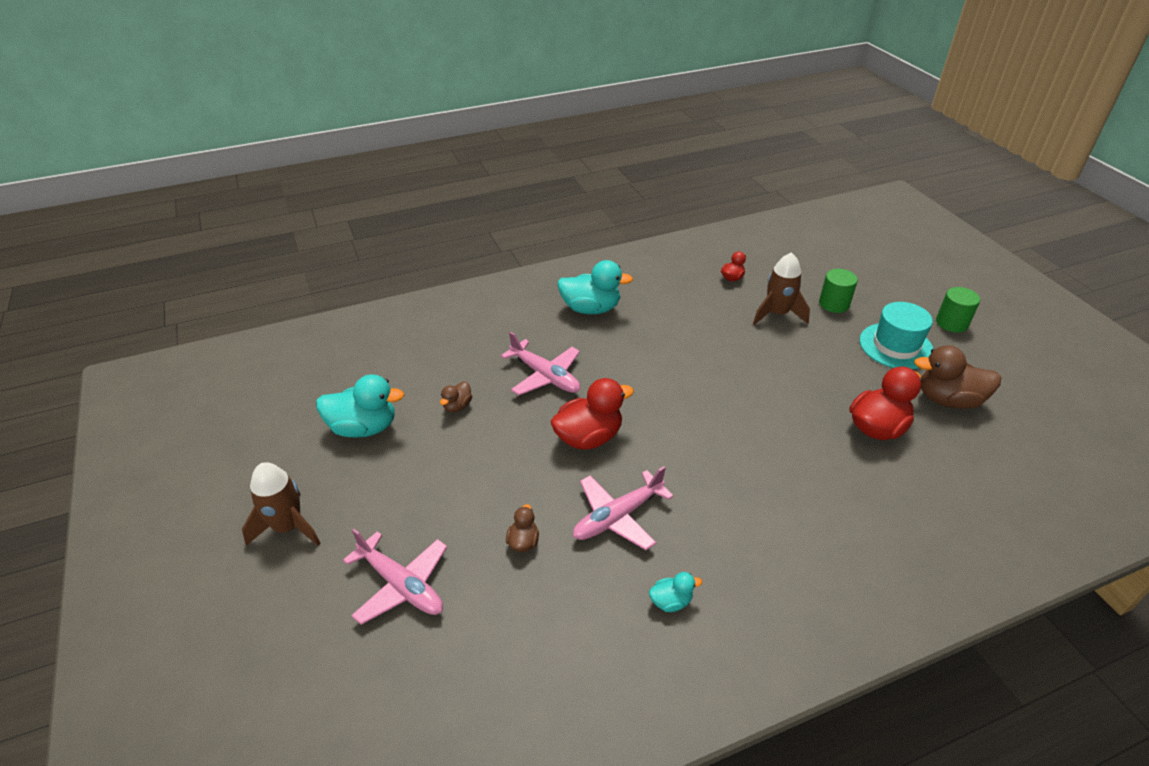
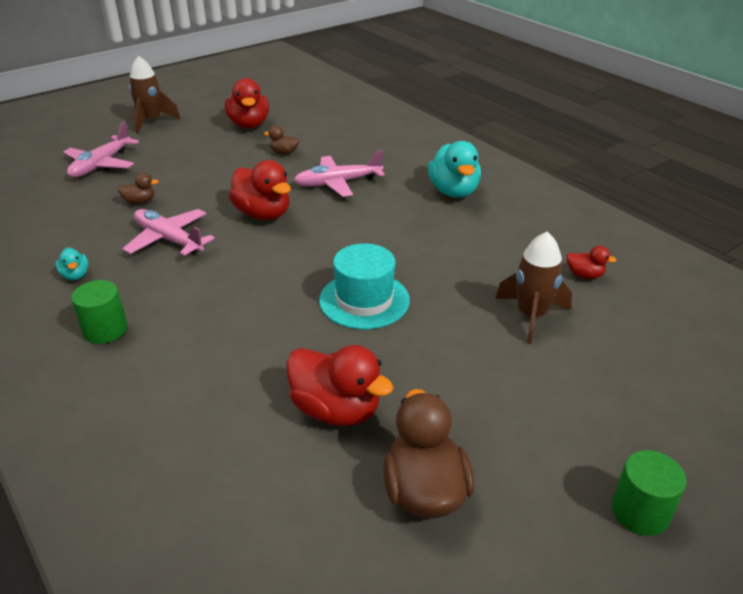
camera: 75 degrees right, 5 degrees down
turquoise duck [316,374,404,438] -> red duck [225,78,269,129]
pink plane [501,332,580,395] -> pink plane turned 45 degrees clockwise [294,150,385,197]
green cylinder [819,269,858,313] -> green cylinder moved to [71,280,127,344]
turquoise hat [860,302,933,369] -> turquoise hat moved to [319,244,410,329]

